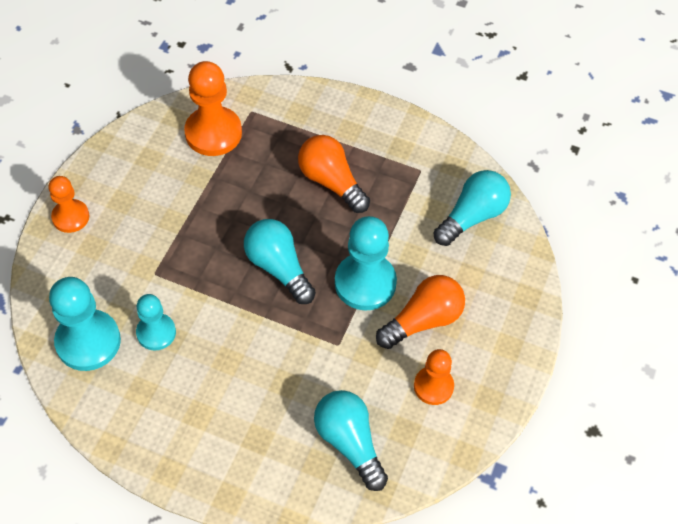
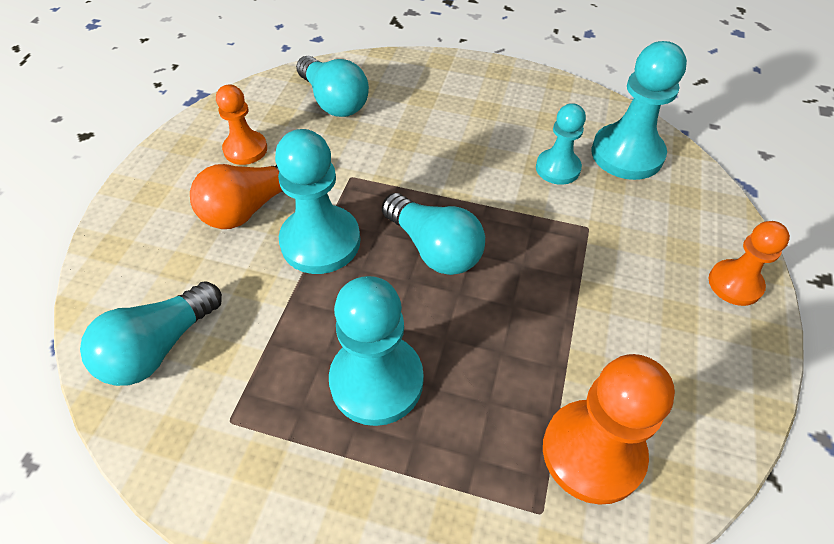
camera: 175 degrees right, 5 degrees down
orange light bulb [298,135,370,213] -> turquoise pawn [329,276,424,426]

